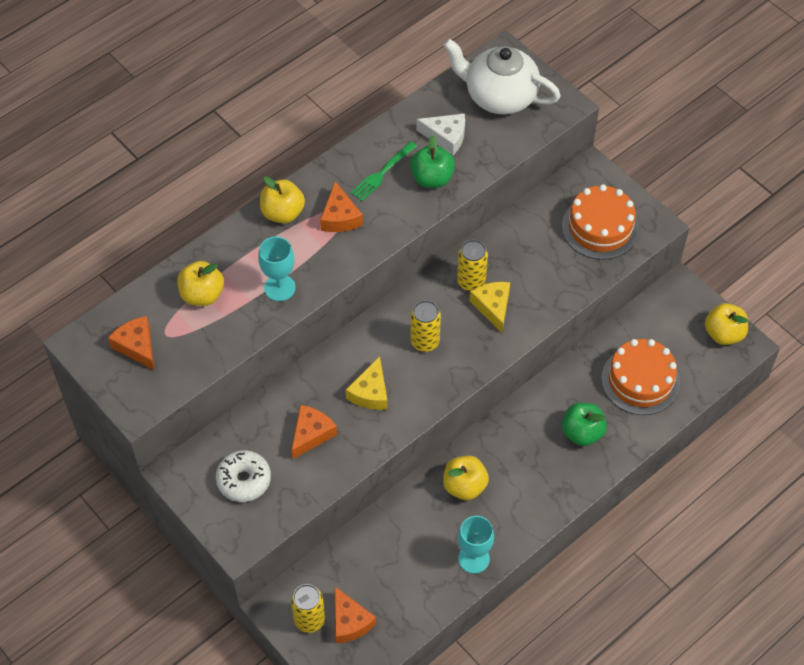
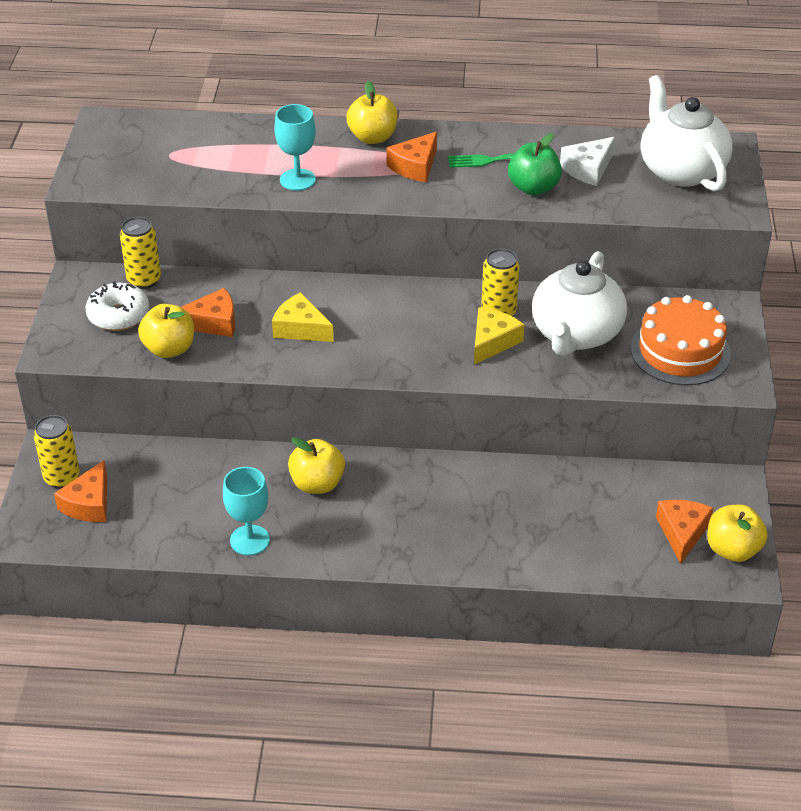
camera: 45 degrees right, 15 degrees down
orange cheese [108,316,154,370] -> orange cheese moved to [656,500,714,564]
yellow apple [177,261,224,306] -> yellow apple moved to [138,304,194,358]
yellow cheese [346,356,388,410] -> yellow cheese turned 60 degrees clockwise [272,292,334,342]
yellow can [410,300,441,352] -> yellow can moved to [120,217,161,289]
white cheese [416,114,465,155] -> white cheese turned 75 degrees clockwise [560,137,615,186]
green apple [562,403,607,446] -> none
orange cake [601,339,680,415] -> none
none -> white teapot [532,251,627,356]

